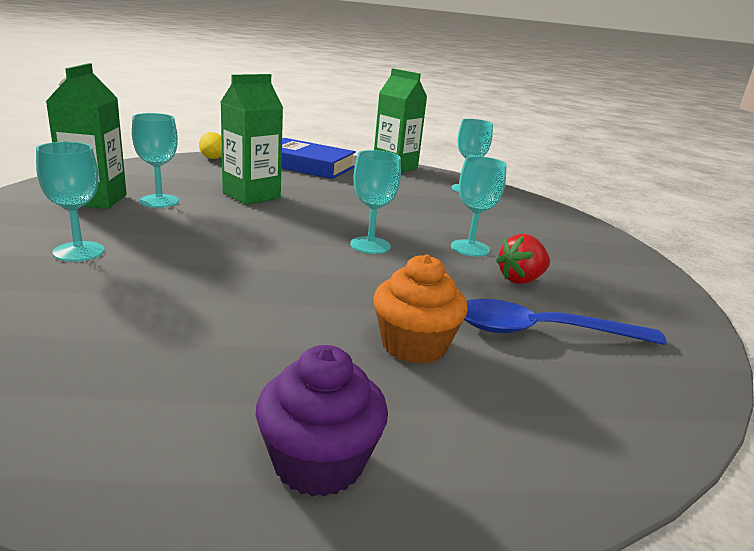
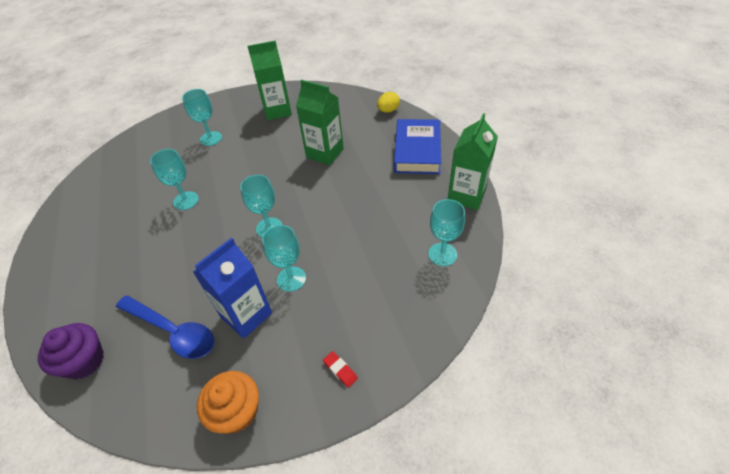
camera: 80 degrees right, 25 degrees up
turquoise goblet [132,113,179,208] -> turquoise goblet moved to [150,149,199,210]
purple cupcake [256,345,388,497] -> purple cupcake moved to [38,323,104,379]
orange cupcake [373,254,468,364] -> orange cupcake moved to [197,371,259,434]
blue spoon [464,299,667,345] -> blue spoon turned 135 degrees clockwise [116,295,214,359]
red strawberry [496,234,550,284] -> blue carton [193,237,272,339]
none -> red eraser [323,351,358,388]

